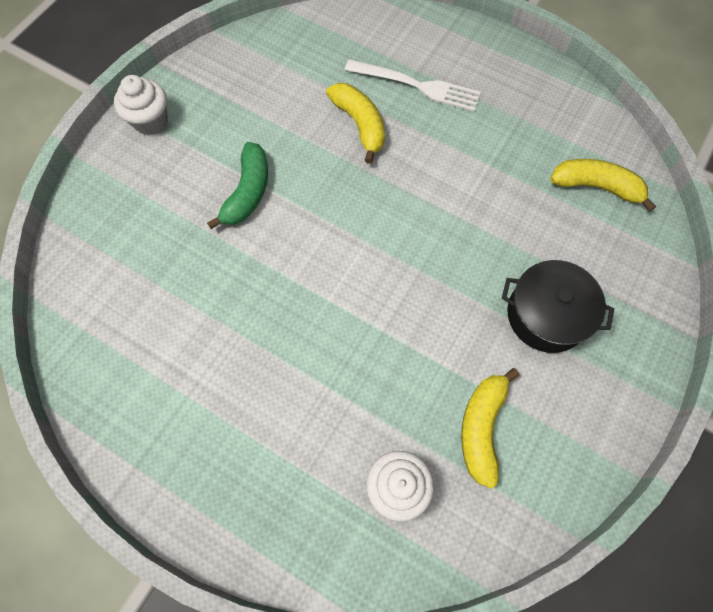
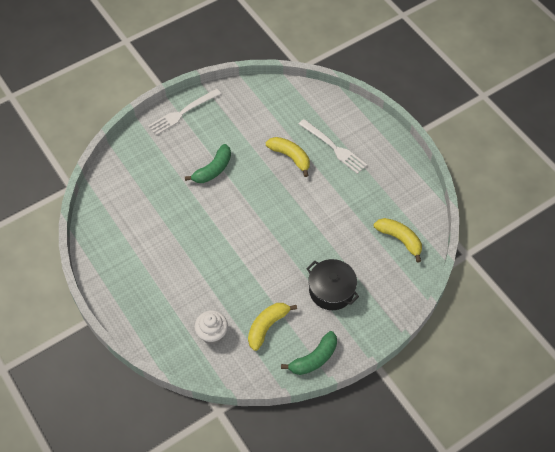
camera: 25 degrees right, 10 degrees down
white cupcake [114,75,168,135] -> white fork [148,89,221,135]
yellow banana [326,83,385,164] -> yellow banana turned 45 degrees counterclockwise [266,137,310,177]
none -> green banana [281,331,337,375]

